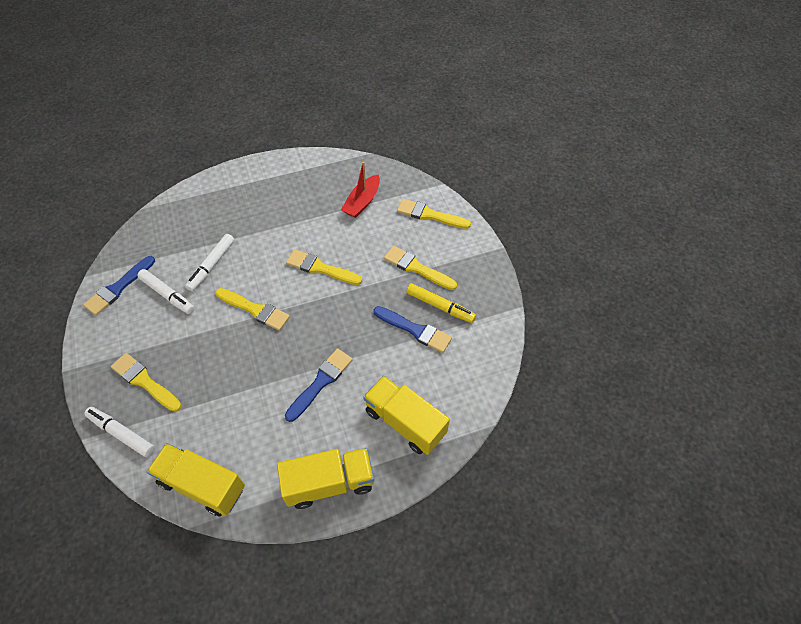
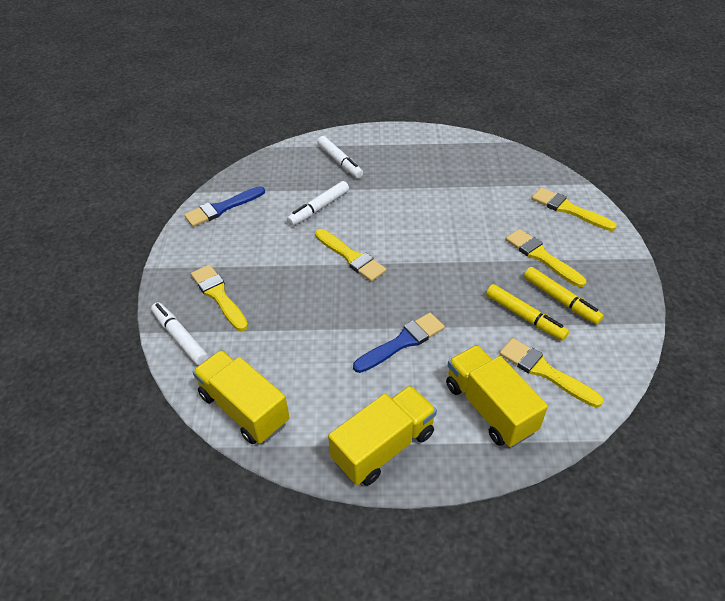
camera: 20 degrees right, 10 degrees down
white marker [137,269,195,314] -> white marker moved to [317,136,363,178]
yellow truck [277,448,374,509] -> yellow truck turned 45 degrees counterclockwise [328,385,437,486]
yellow brush [286,249,362,285] -> yellow brush moved to [499,338,604,407]
red boat [341,162,380,218] -> none
blue brush [373,306,452,353] -> yellow marker [486,284,569,341]

